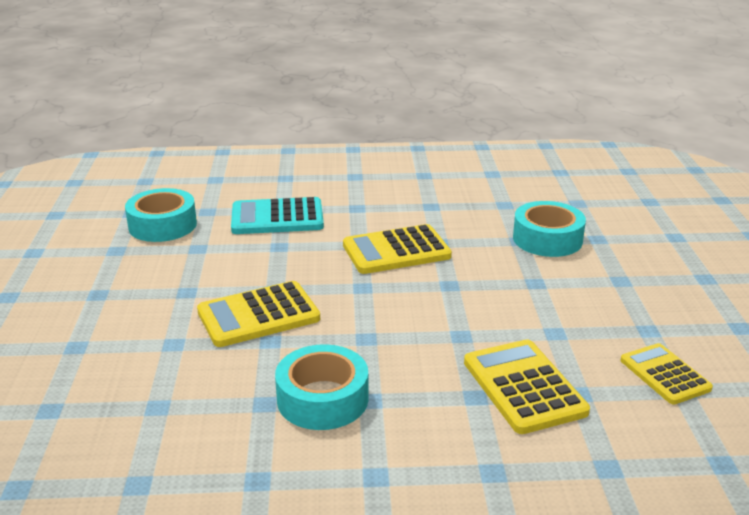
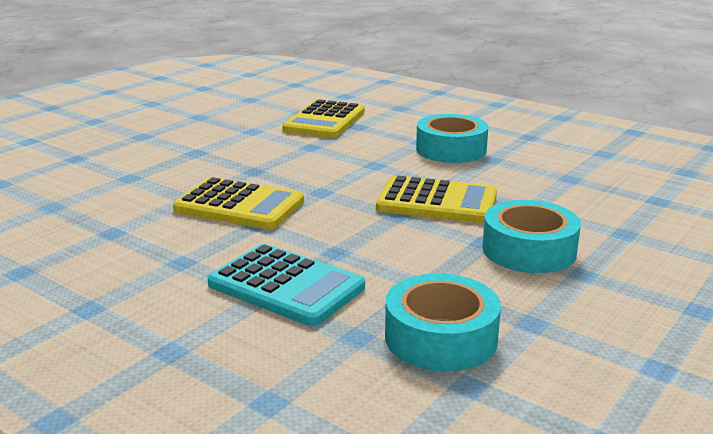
camera: 140 degrees left, 5 degrees down
turquoise tape [513,201,586,257] -> turquoise tape moved to [482,200,581,273]
yellow calculator [620,343,713,404] -> none

